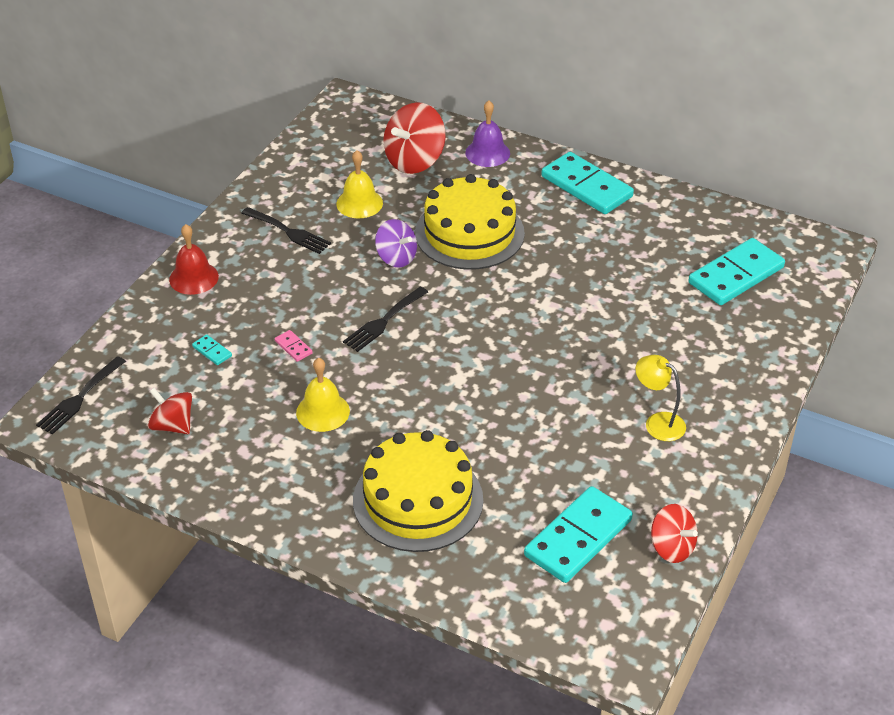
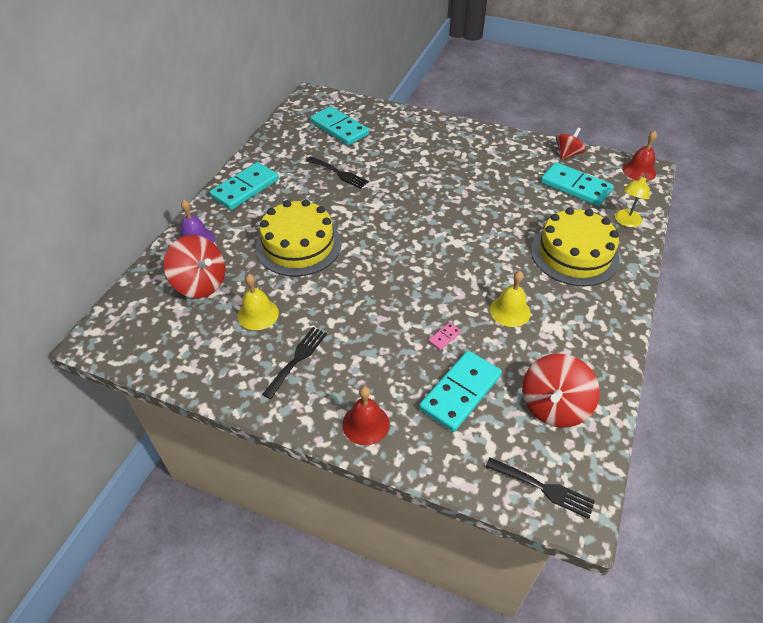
camera: 95 degrees left, 5 degrees up
red spinning top [148,388,192,434] -> red spinning top [522,353,600,428], size x1.57
turquoise domino [192,335,232,365] -> turquoise domino [419,351,502,432], size x2.48
black fork [343,287,428,352] -> black fork moved to [307,156,369,189]
purple spinning top [375,219,417,267] -> none
yellow lamp [635,355,686,441] -> yellow lamp moved to [615,174,650,227]
none -> red bell [622,131,657,181]

